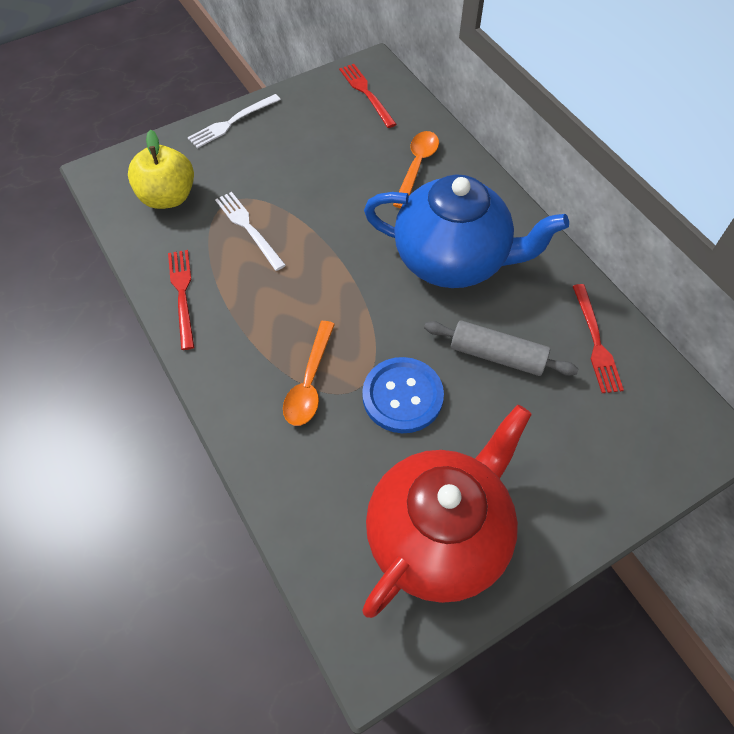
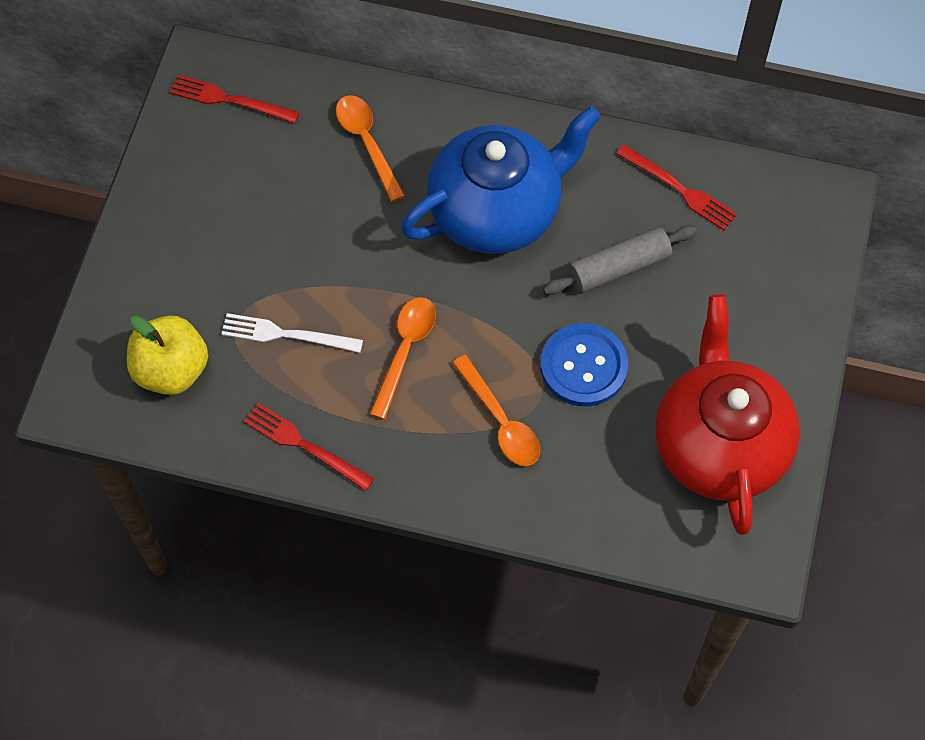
camera: 45 degrees left, 5 degrees up
white fork [188,94,281,148] -> none
none -> orange spoon [370,297,436,419]

